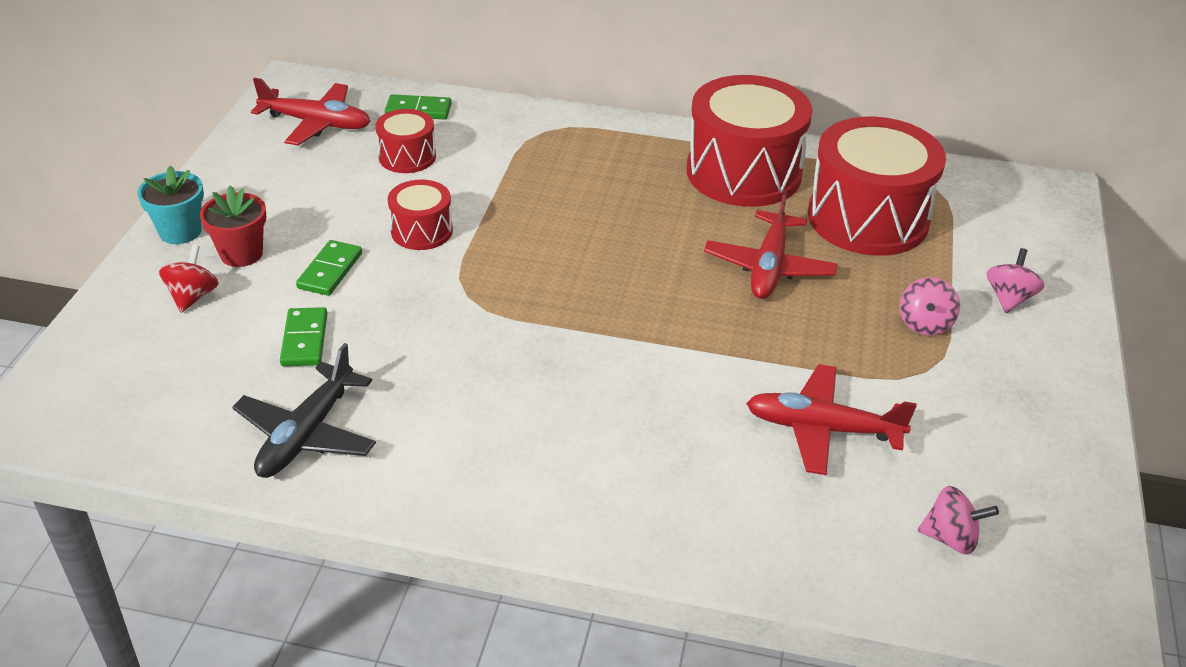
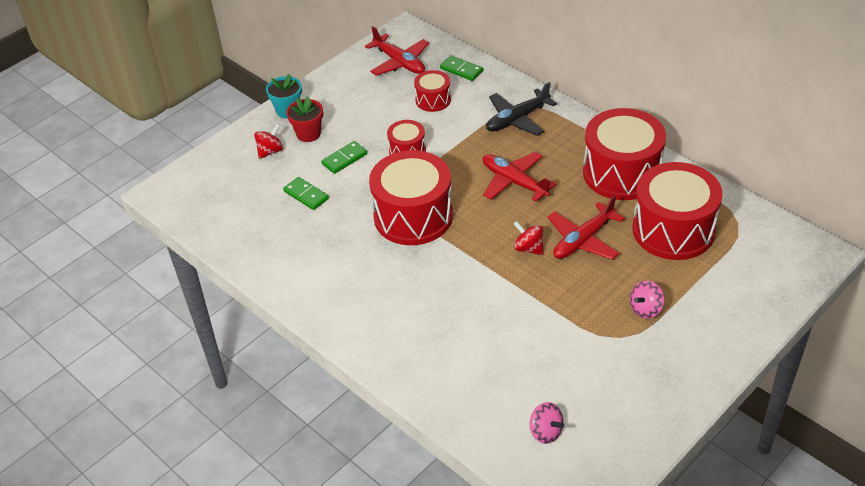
camera: 35 degrees right, 5 degrees up
black plane [232,343,376,478] -> black plane moved to [486,82,557,136]
green domino [280,307,328,366] -> green domino turned 75 degrees counterclockwise [283,177,329,210]
red plane [746,364,917,475] -> red plane moved to [483,152,557,202]
pink spinning top [987,248,1044,313] -> none
none -> red drum [369,150,453,245]
none -> red spinning top [514,221,544,255]

